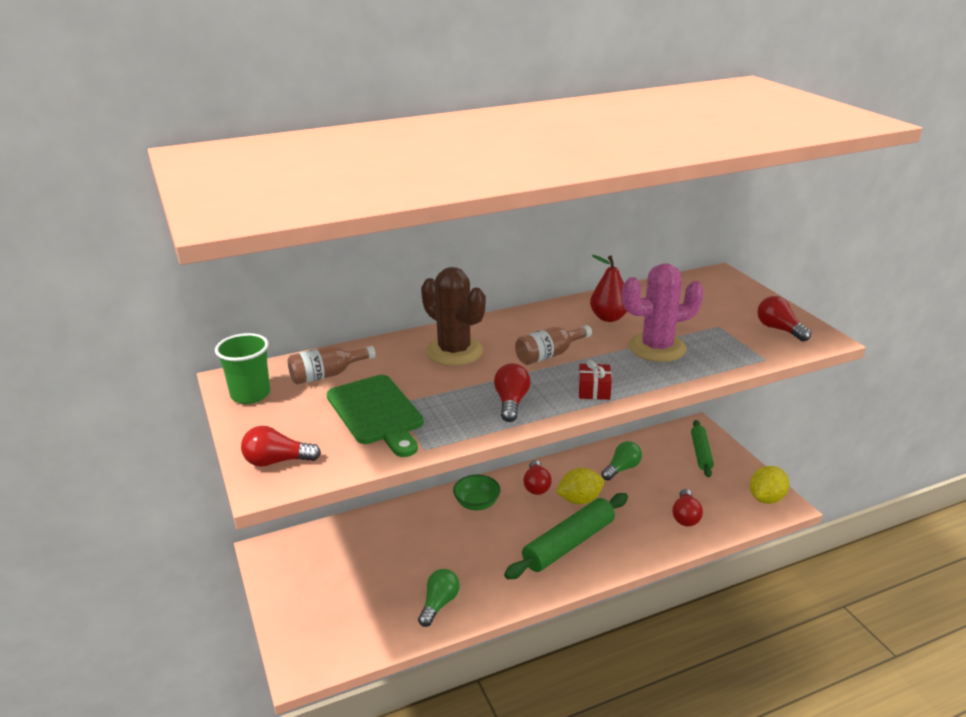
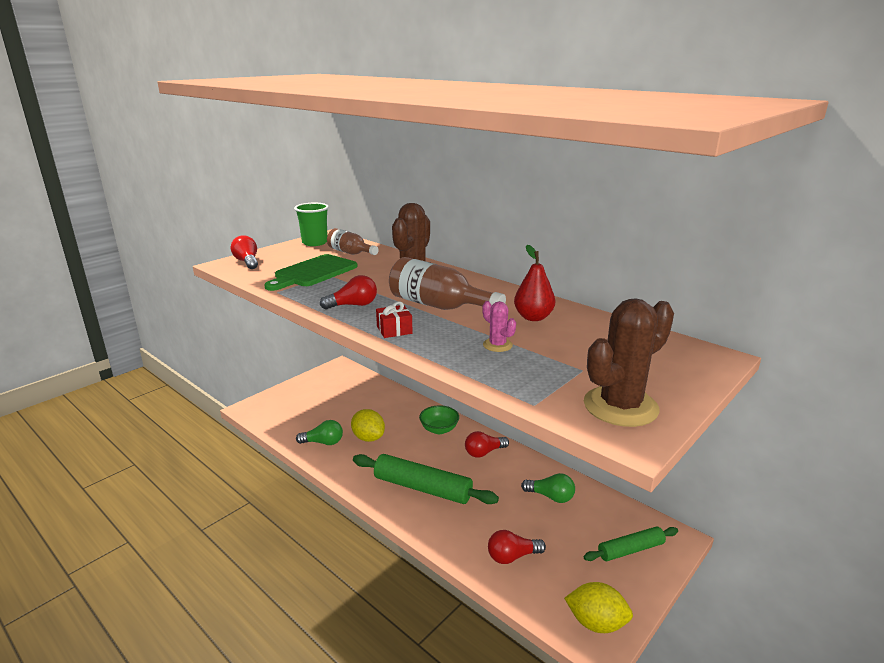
camera: 65 degrees right, 5 degrees down
brown bottle [515,325,592,365] -> brown bottle [389,257,506,310], size x1.60
yellow lemon [556,468,604,504] -> yellow lemon moved to [351,409,385,442]
pink cactus [622,263,704,362] -> pink cactus [482,301,516,352], size x0.49
red light bulb [757,296,811,342] -> brown cactus [584,298,674,427]

